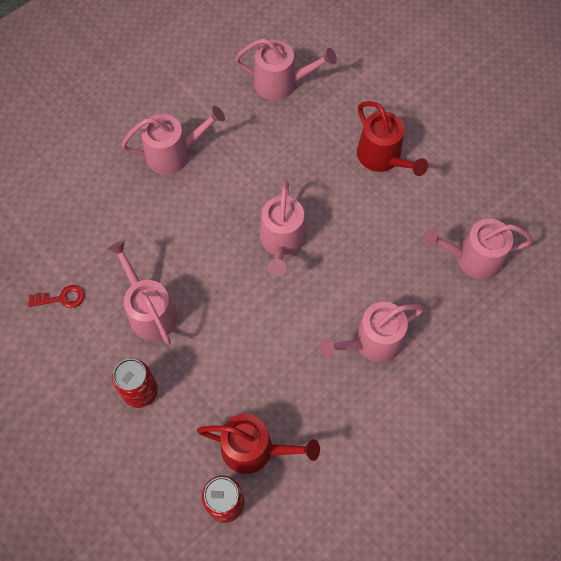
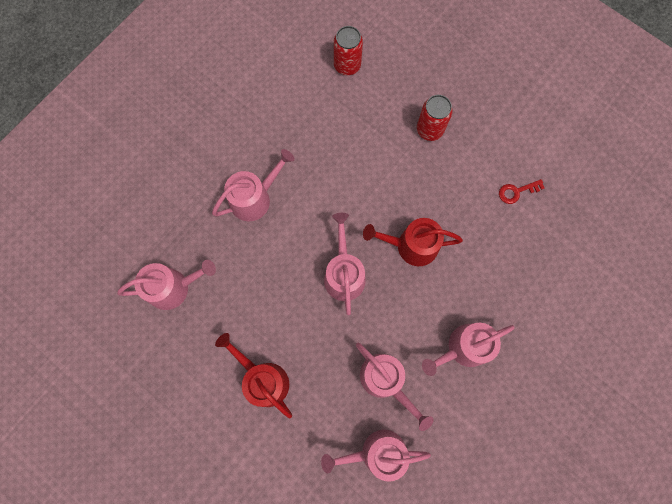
camera: 170 degrees right, 10 degrees up
pink watering can [108,241,178,344] -> pink watering can moved to [356,342,434,431]
red watering can [197,414,320,474] -> red watering can moved to [363,218,463,266]

